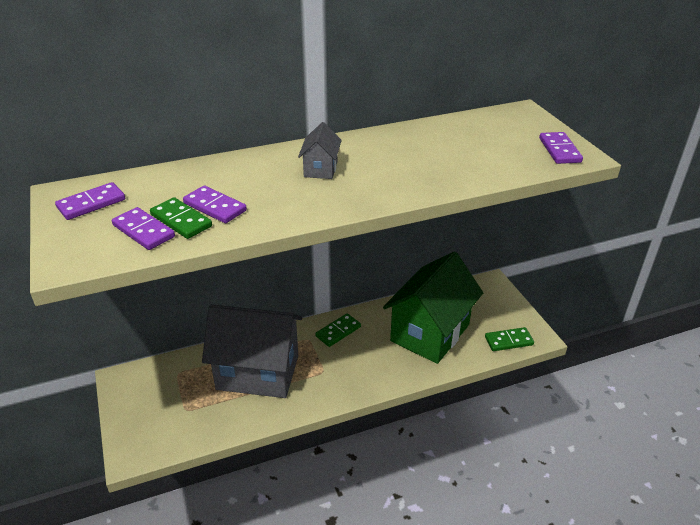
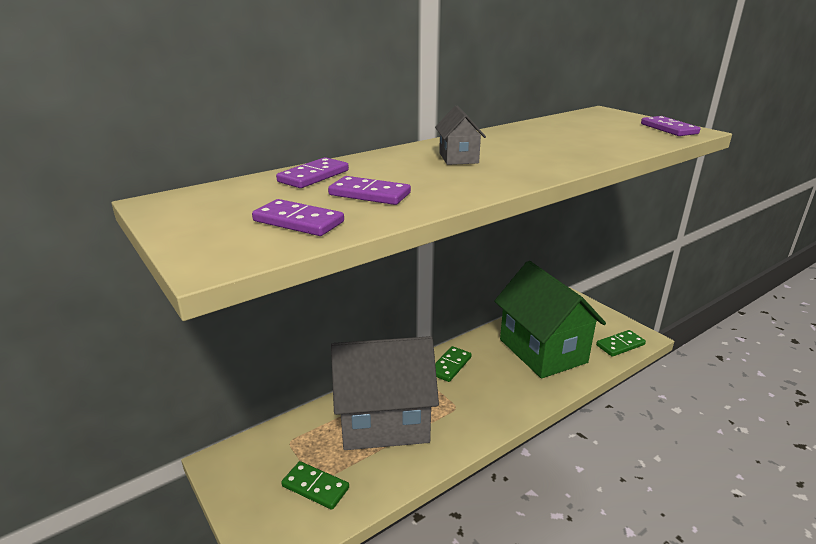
camera: 15 degrees left, 10 degrees down
purple domino [55,182,125,220] -> purple domino moved to [276,157,349,188]
green domino [150,197,212,239] -> green domino moved to [281,461,349,510]
green house [383,252,483,364] -> green house turned 45 degrees counterclockwise [494,261,606,378]

